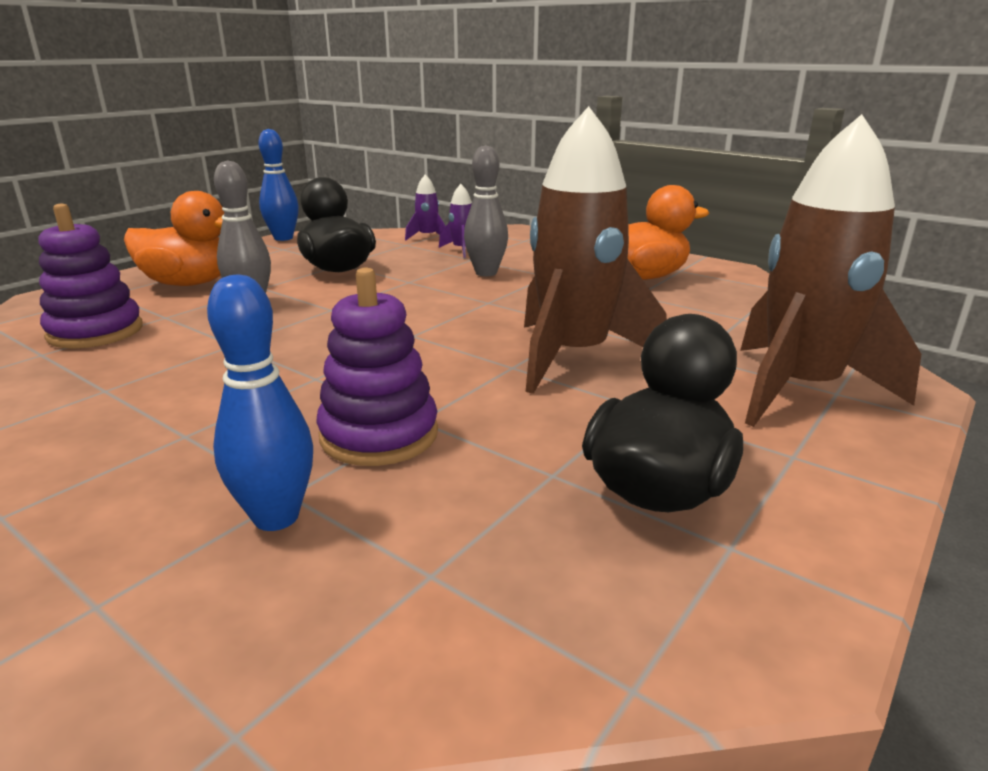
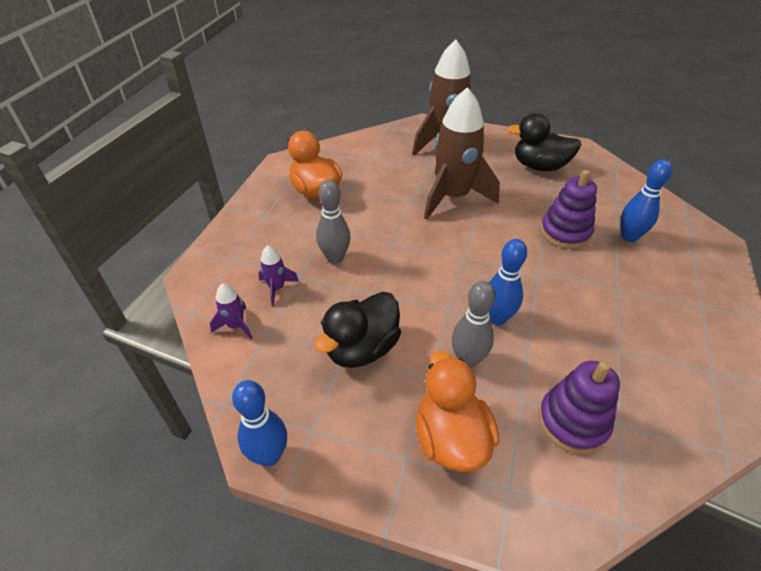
camera: 110 degrees left, 20 degrees up
none -> blue bowling pin [489,239,527,325]

